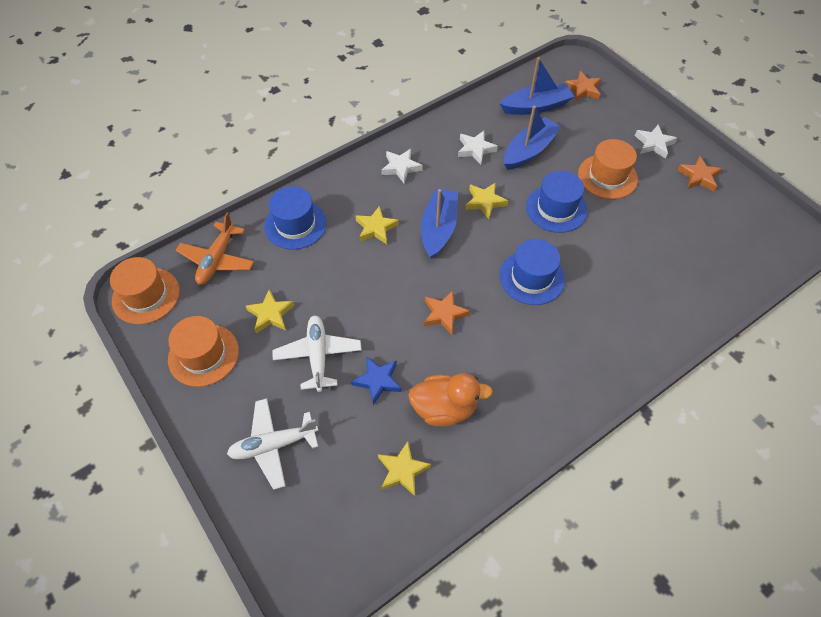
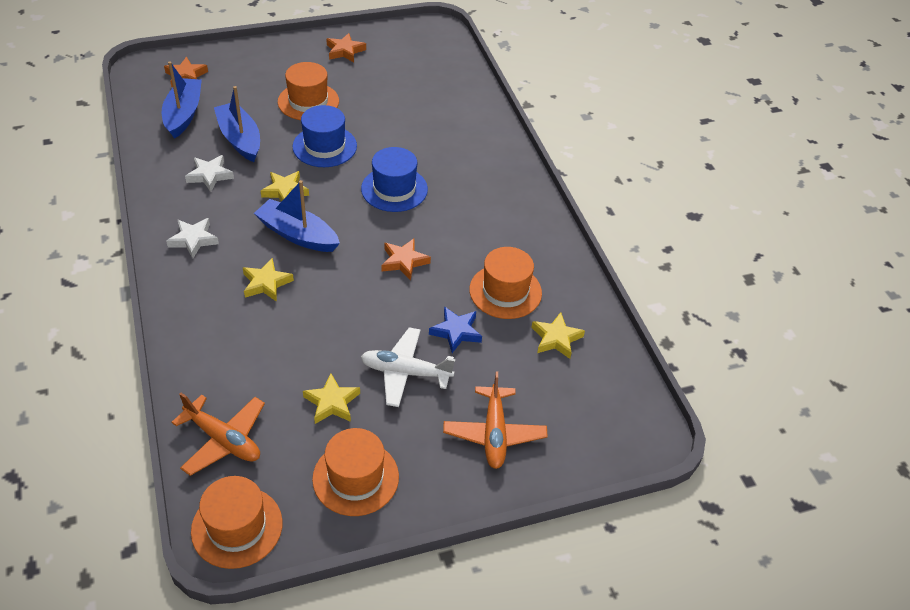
camera: 75 degrees left, 10 degrees down
white plane [227,398,318,490] -> orange plane [443,371,548,469]
blue hat [264,187,327,250] -> none
orange duck [408,373,493,426] -> orange hat [469,247,542,319]
white star [635,125,677,159] -> none

